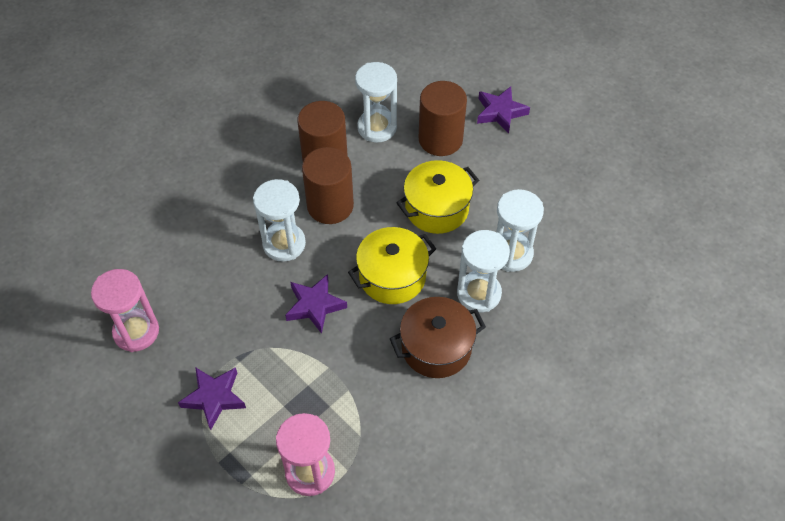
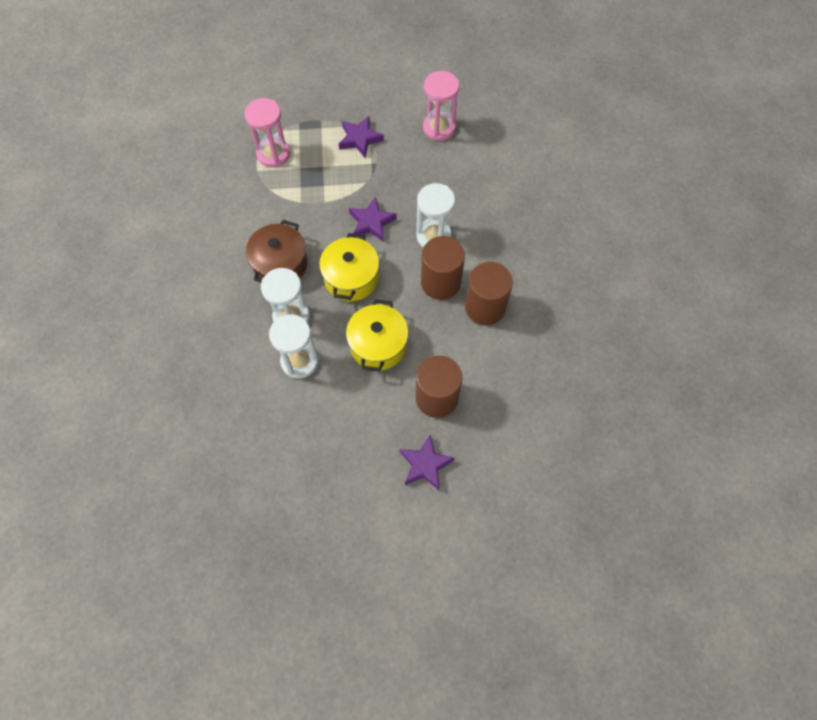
camera: 130 degrees right, 10 degrees up
white hourglass [355,62,397,143] -> none

